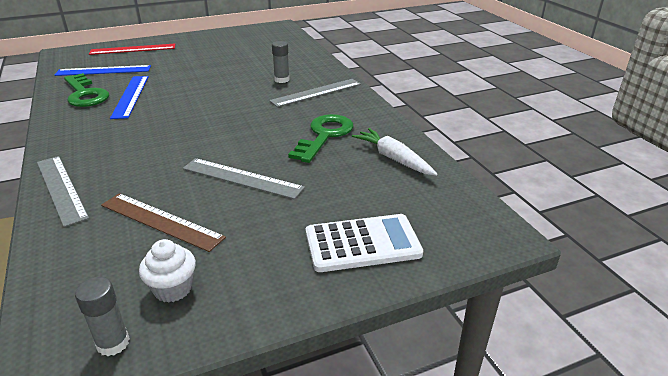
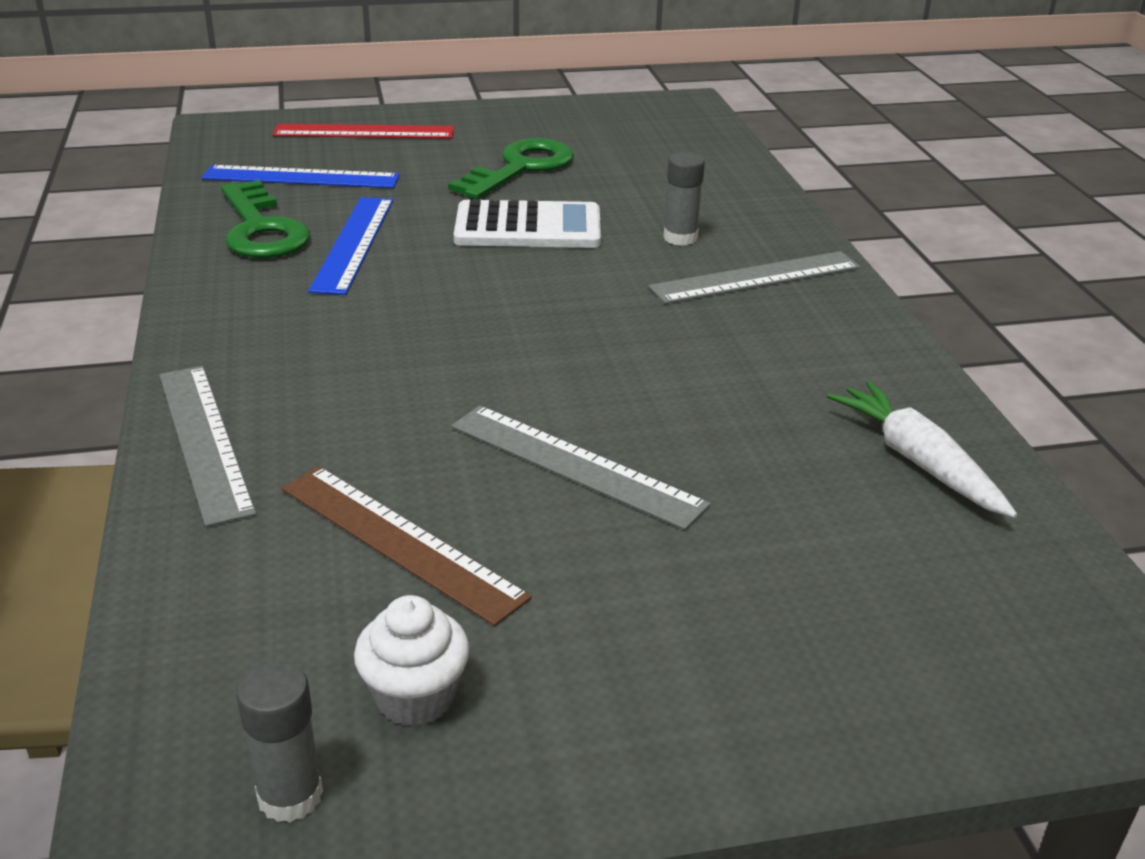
camera: 10 degrees right, 0 degrees up
green key [288,114,353,163] -> green key moved to [448,138,574,199]
white calculator [306,214,423,272] -> white calculator moved to [454,200,601,248]

